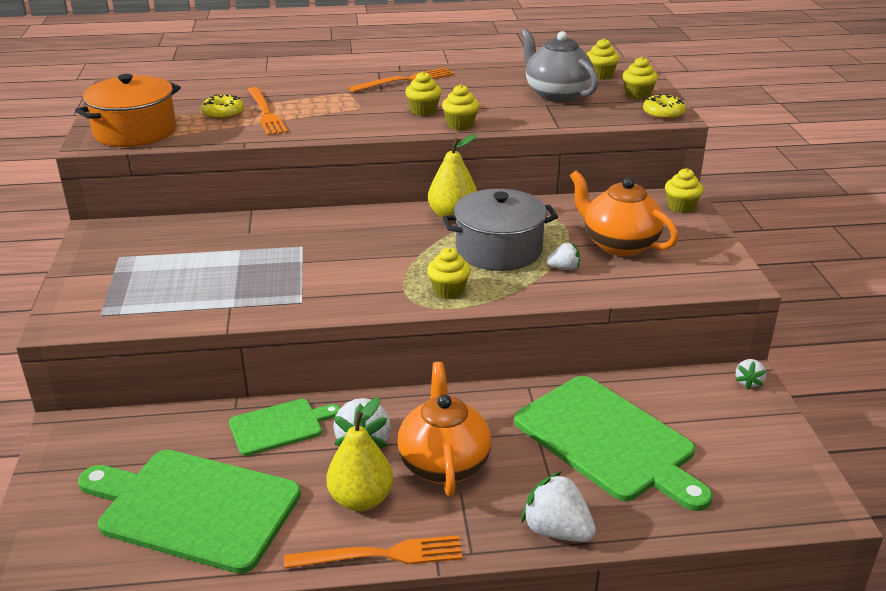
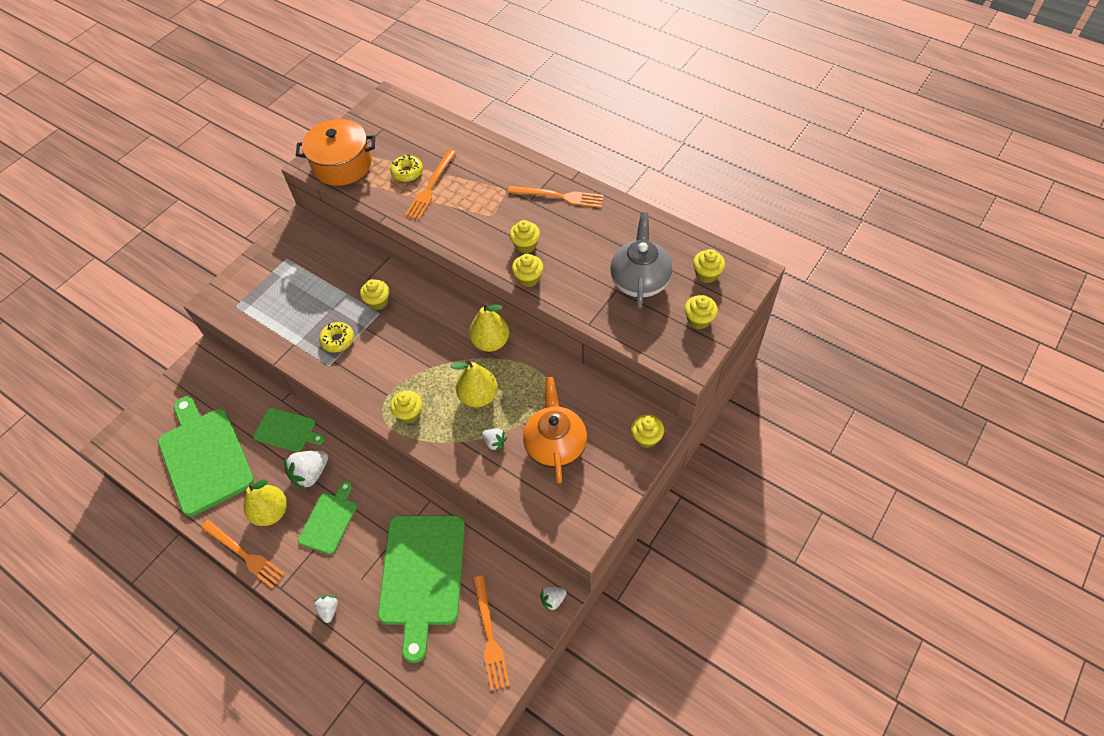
camera: 45 degrees right, 25 degrees up
orange teapot [397,362,491,496] -> green cutting board [298,481,357,555]
grey pot [442,189,558,271] -> yellow pear [450,359,498,407]
white strawberry [521,471,596,542] -> white strawberry [314,595,338,623], size x0.56
yellow donut [643,94,686,120] -> yellow donut moved to [319,322,354,353]
none -> yellow cupcake [360,279,389,310]
none -> orange fork [473,575,510,691]

